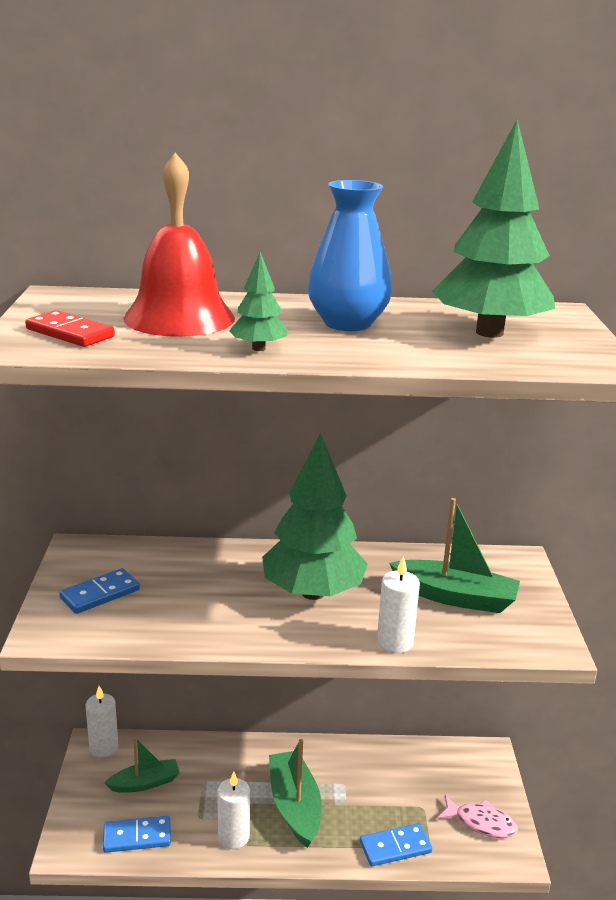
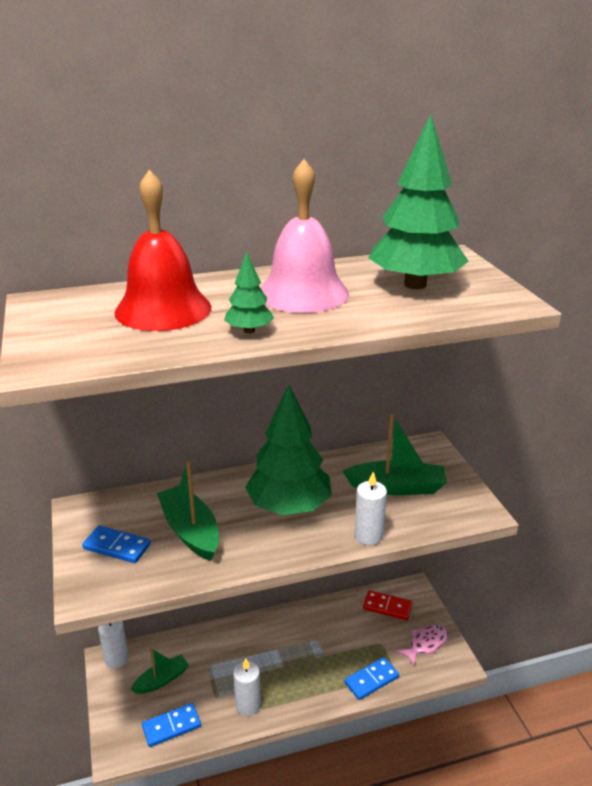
camera: 15 degrees left, 5 degrees up
red domino [25,310,115,347] -> red domino moved to [363,590,412,620]
blue domino [59,568,140,614] -> blue domino turned 75 degrees clockwise [82,526,151,563]
green boat [269,739,322,848] -> green boat moved to [157,461,219,561]
blue vase [308,180,392,331] -> pink bell [260,159,349,313]
pink fish [437,795,518,838] -> pink fish turned 45 degrees counterclockwise [396,625,448,667]

